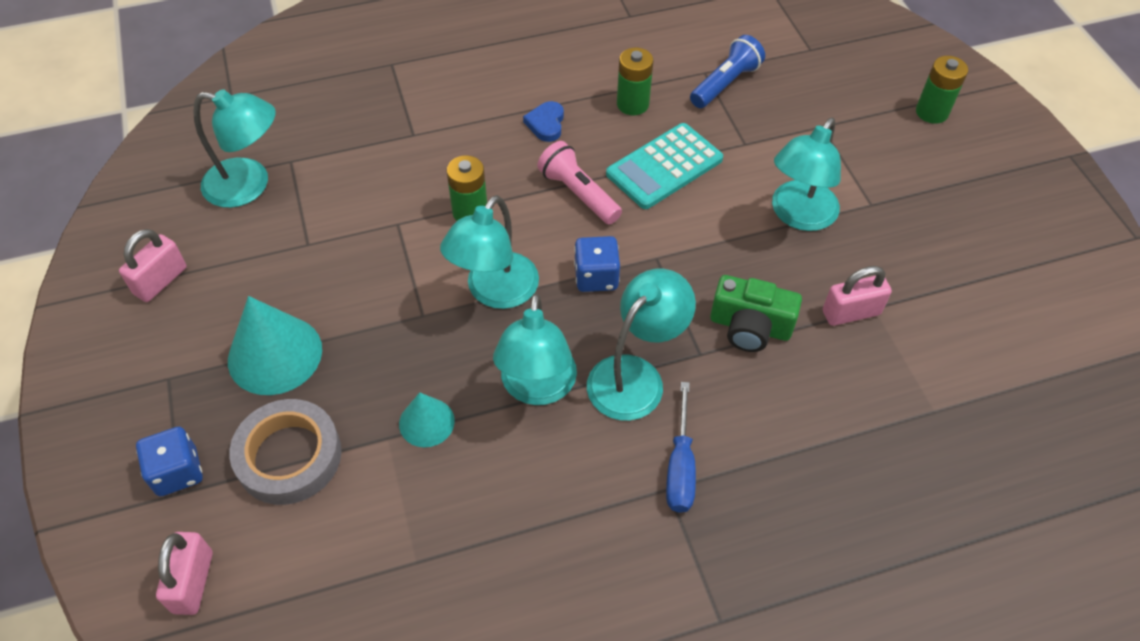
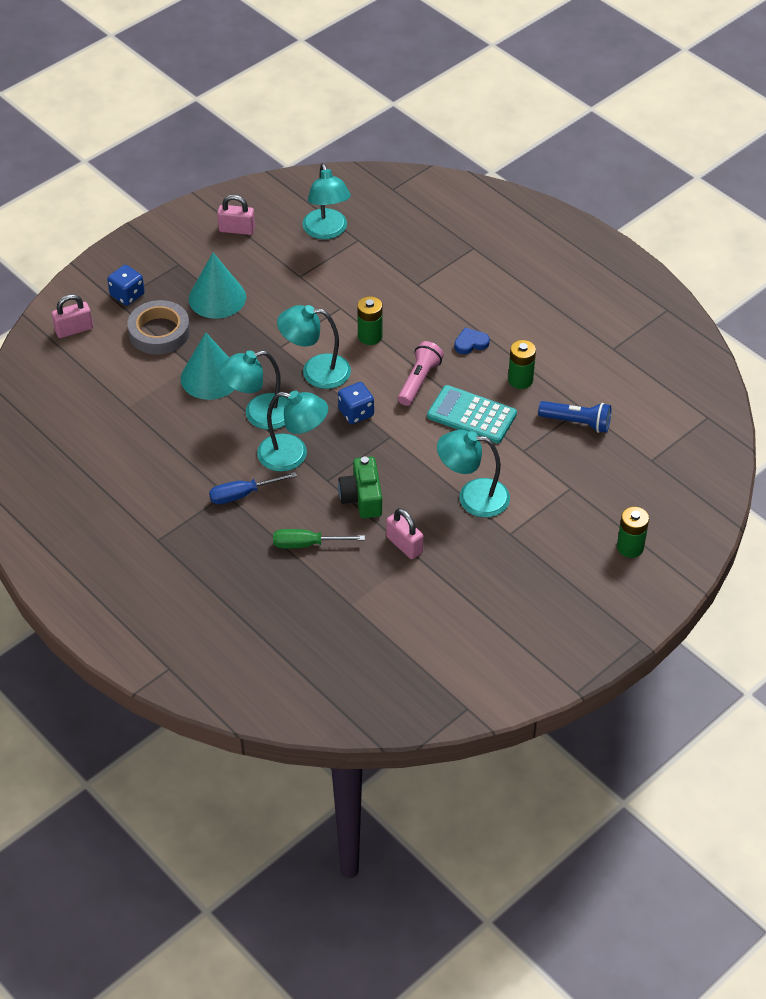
camera: 65 degrees right, 5 degrees down
turquoise cone [399,392,455,447] -> turquoise cone [181,332,235,400], size x1.76
none -> green screwdriver [273,529,365,549]

